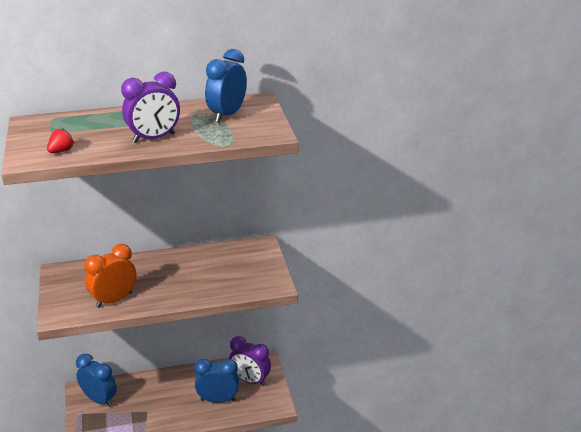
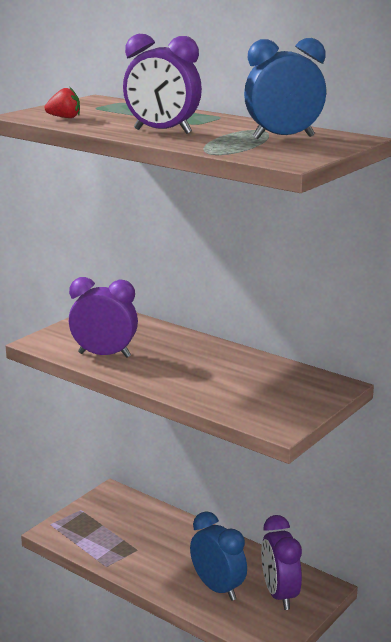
camera: 50 degrees right, 10 degrees down
blue clock [76,354,117,407] -> none
orange clock [84,244,137,308] -> purple clock [69,277,138,357]

